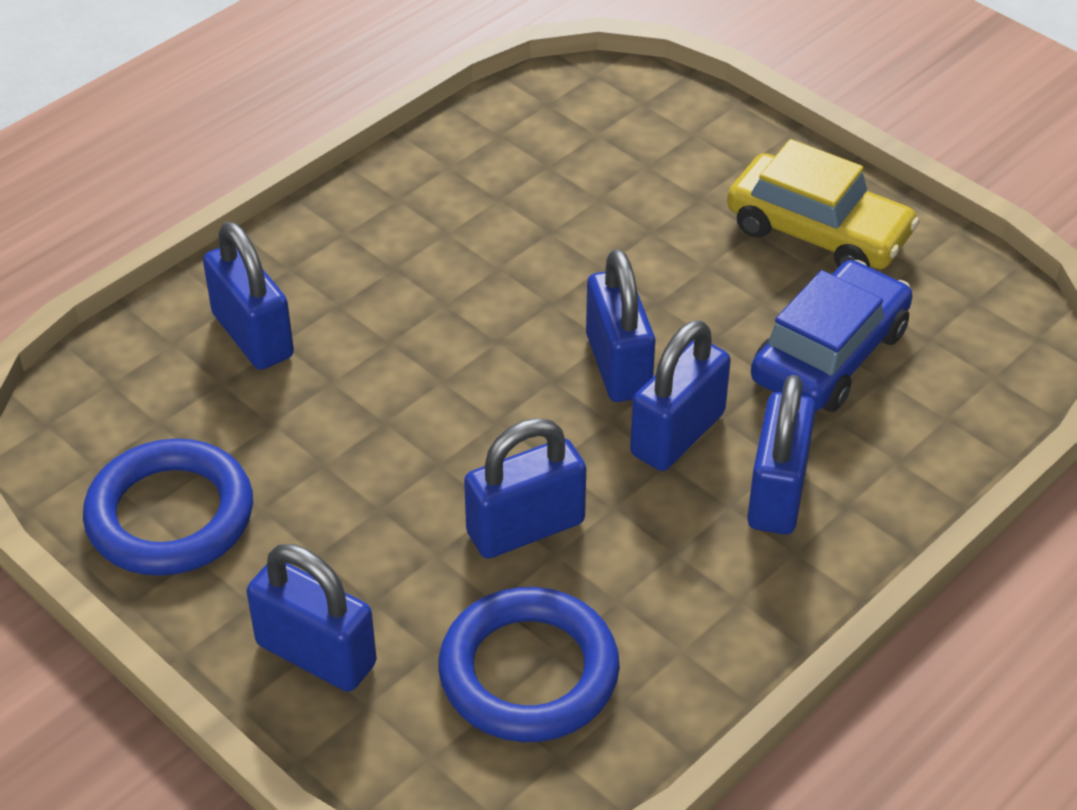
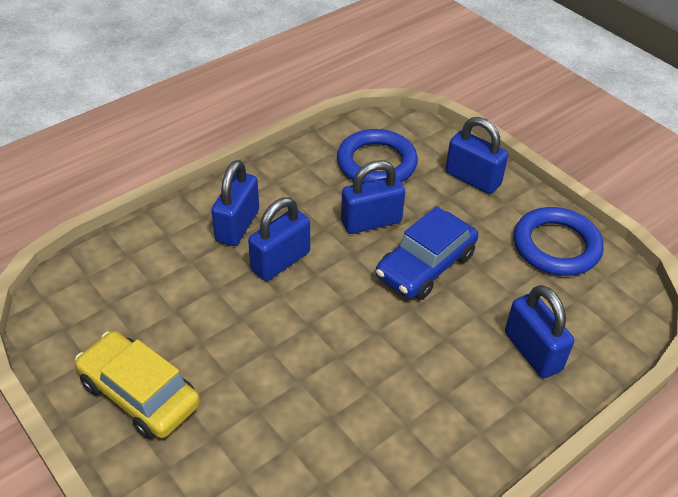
camera: 175 degrees left, 0 degrees up
blue padlock [586,249,655,402] -> none
blue car [751,260,913,412] -> blue car moved to [376,206,478,300]

